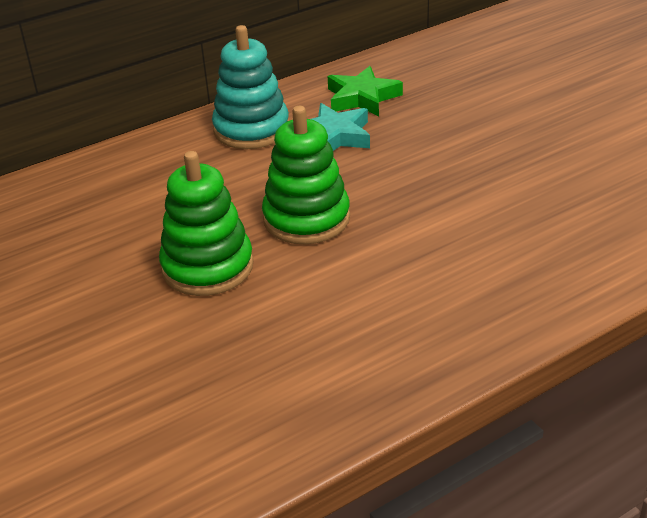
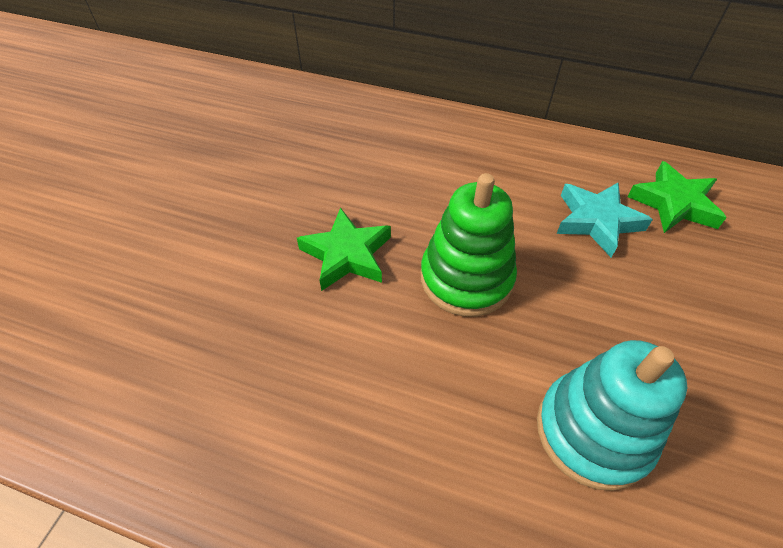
camera: 50 degrees right, 15 degrees up
green stacking toy [159,151,254,296] -> green star [297,207,391,291]
turquoise stacking toy [212,25,289,149] -> turquoise stacking toy moved to [537,340,687,491]

